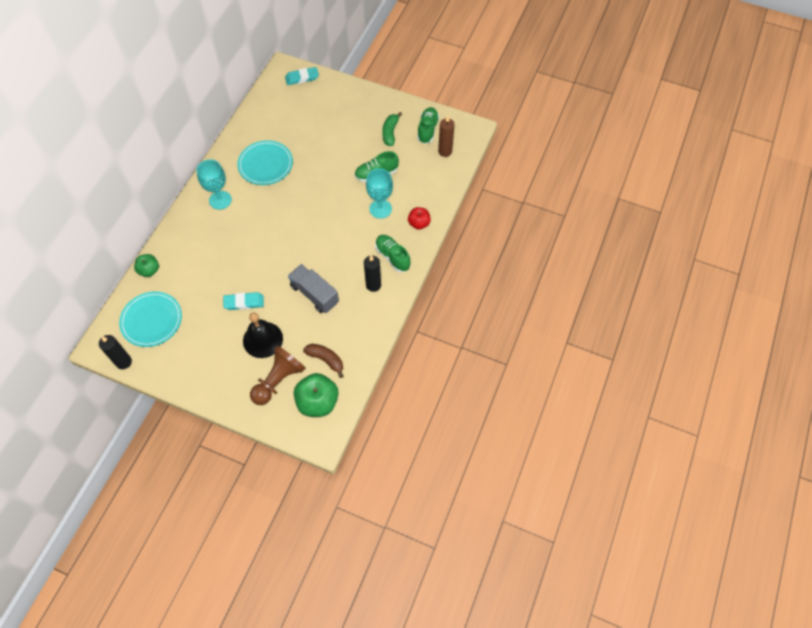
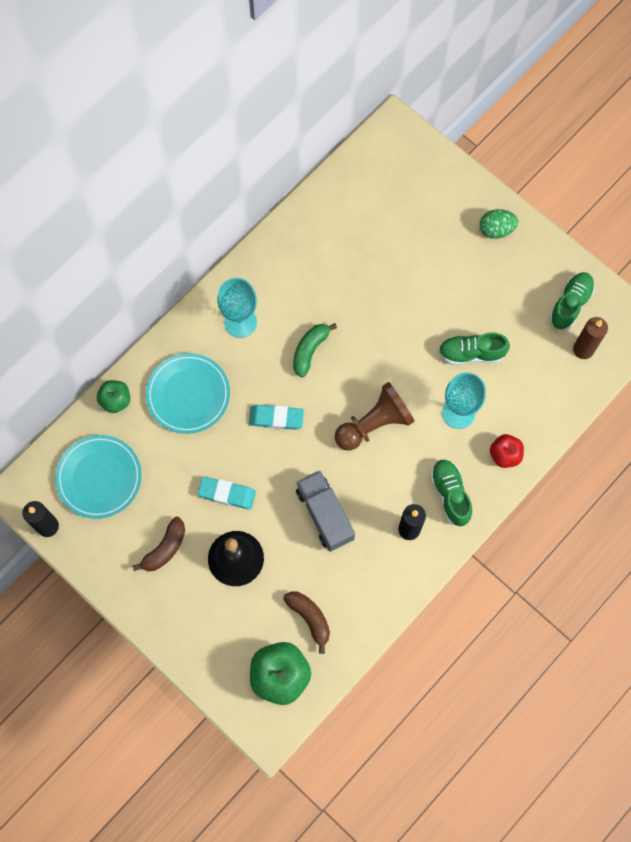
camera: 20 degrees right, 10 degrees up
turquoise plate [237,140,293,185] -> turquoise plate moved to [146,353,230,434]
brown pawn [250,346,305,405] -> brown pawn moved to [335,382,415,450]
turquoise eraser [285,67,319,85] -> turquoise eraser moved to [249,405,304,430]
green banana [382,112,402,146] -> green banana moved to [293,323,337,377]
none -> brown banana [132,517,185,571]
none -> green egg [480,209,518,239]

